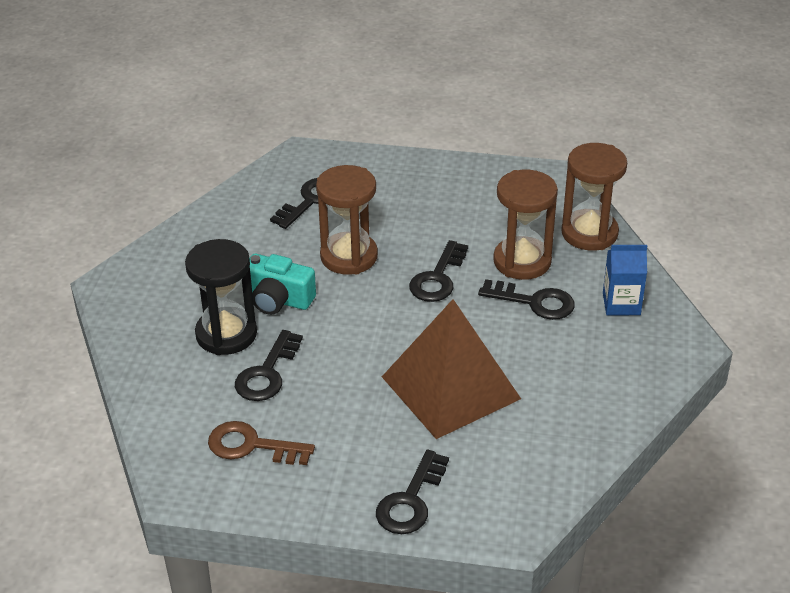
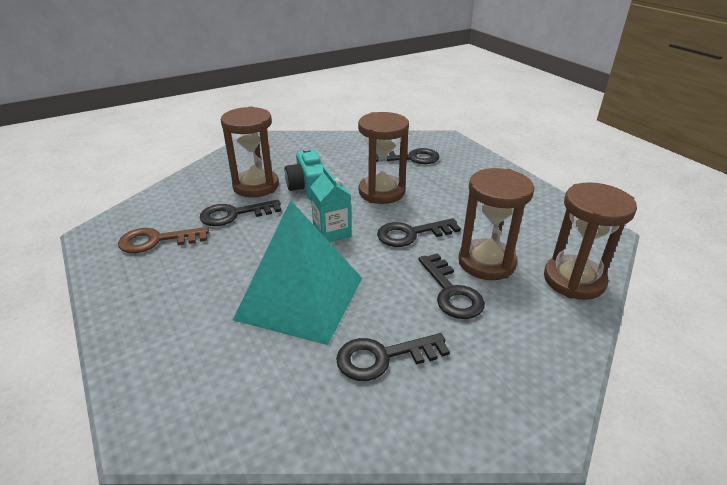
camera: 50 degrees right, 5 degrees down
black hourglass [185,239,257,355] -> brown hourglass [221,106,279,197]
brown key [208,421,315,465] -> brown key turned 75 degrees counterclockwise [118,227,209,253]
black key [376,450,449,534] -> black key moved to [336,333,450,381]
brown pyramid [382,299,521,439] -> turquoise pyramid [233,200,362,345]
blue carton [603,245,647,315] -> none
none -> turquoise carton [310,167,351,242]

